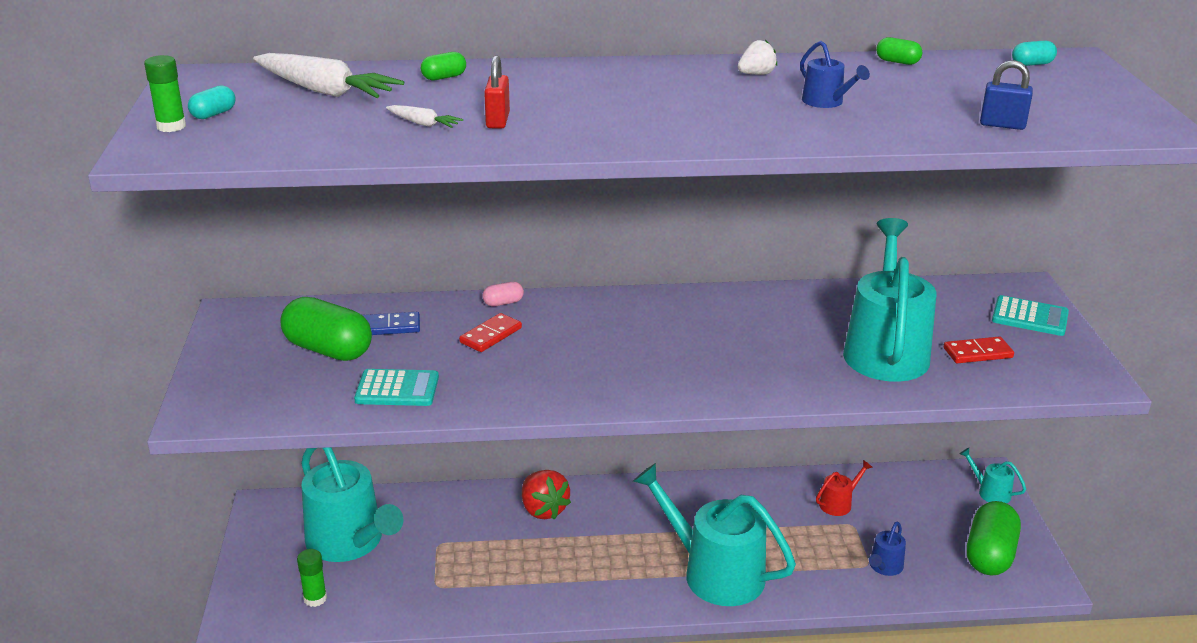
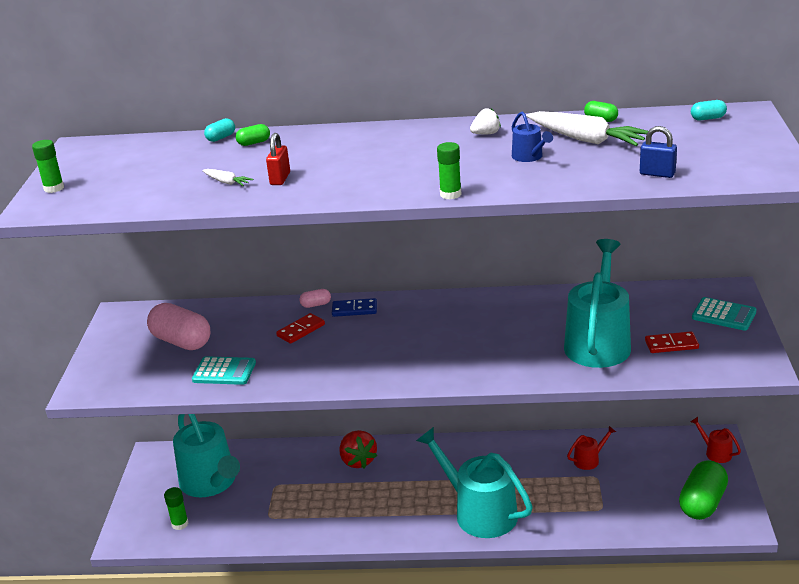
camera: 10 degrees right, 0 degrees up
turquoise capsule [188,85,235,119] -> turquoise capsule moved to [204,118,235,142]
white carrot [253,53,404,98] -> white carrot moved to [526,111,648,146]
green capsule [281,297,372,361] -> pink capsule [147,303,210,350]
blue domino [363,312,420,335] -> blue domino moved to [332,298,377,317]
blue watering can [869,521,906,576] -> none
turquoise watering can [960,448,1026,503] -> red watering can [691,417,741,463]
none -> green glue stick [437,142,462,199]

